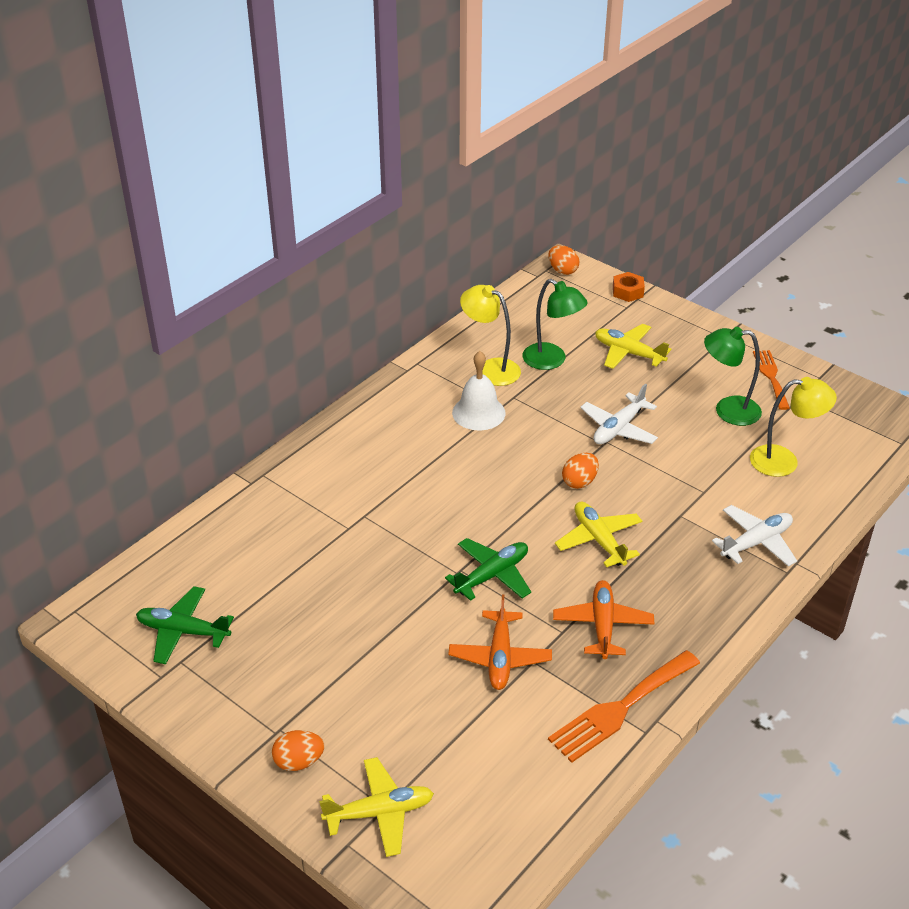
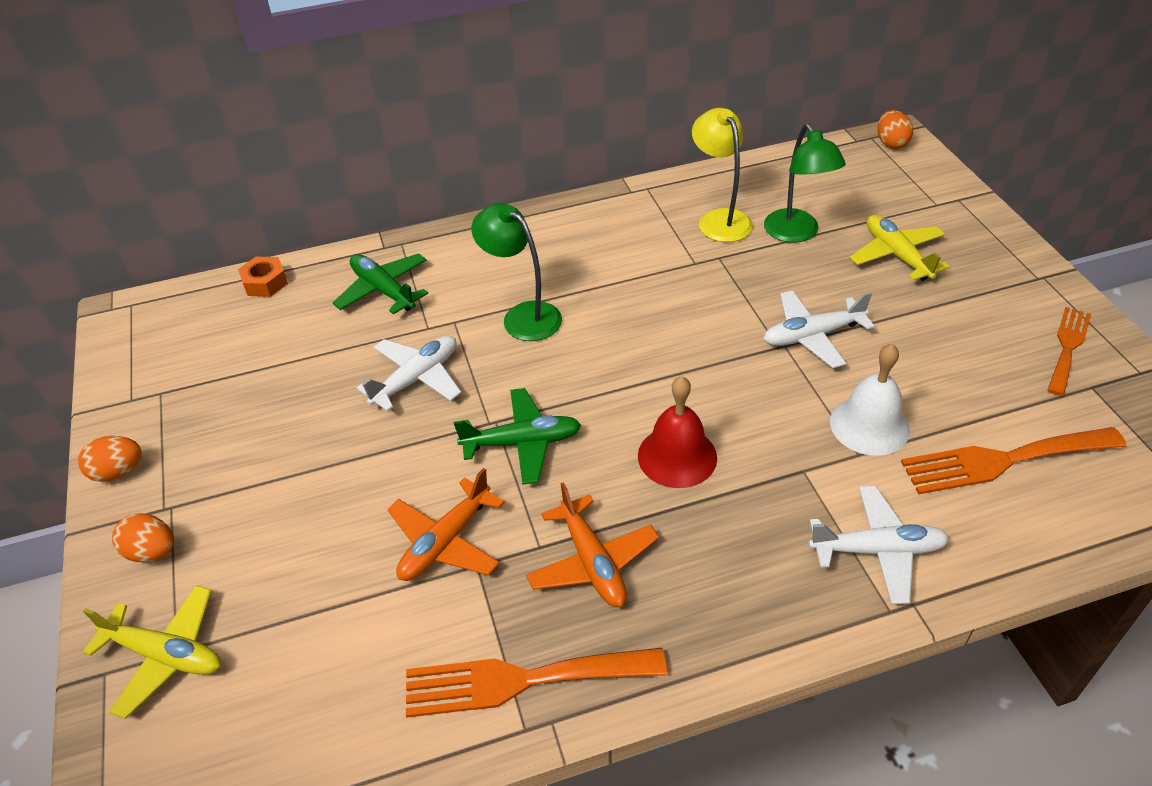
camera: 35 degrees right, 5 degrees up
green plane [136,586,234,664] -> green plane moved to [333,253,428,314]
white bell [452,351,506,430] -> white bell moved to [830,344,910,456]
orange plane [553,580,654,659] -> orange plane turned 120 degrees clockwise [526,482,659,607]
yellow plane [555,501,642,567] -> red bell [638,376,717,488]
orange egg [562,453,599,489] -> orange egg moved to [78,436,141,482]
orange nut [613,272,645,302] -> orange nut moved to [238,257,288,297]
green lamp [704,327,762,426] -> green lamp moved to [471,203,562,341]
yellow lamp [750,377,837,477] -> orange fork [901,427,1126,494]
none -> white plane [357,336,462,411]

